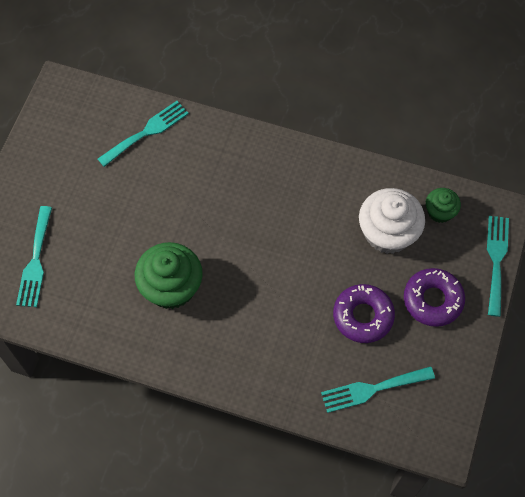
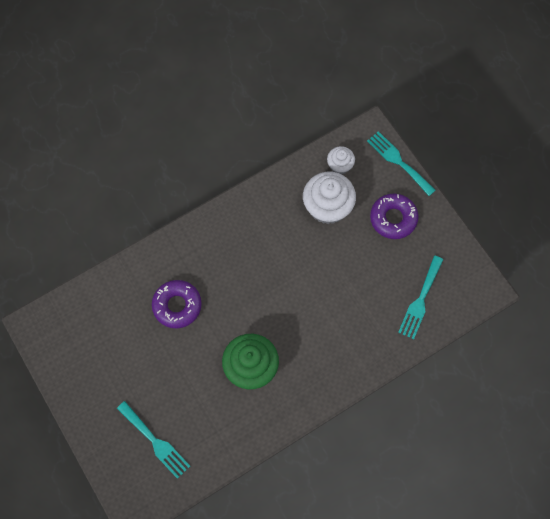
camera: 50 degrees left, 5 degrees up
turquoise fork [98,101,189,167] -> none
purple donut [333,284,395,343] -> purple donut moved to [152,280,202,328]
green cupcake [426,188,461,223] -> white cupcake [327,146,355,174]

